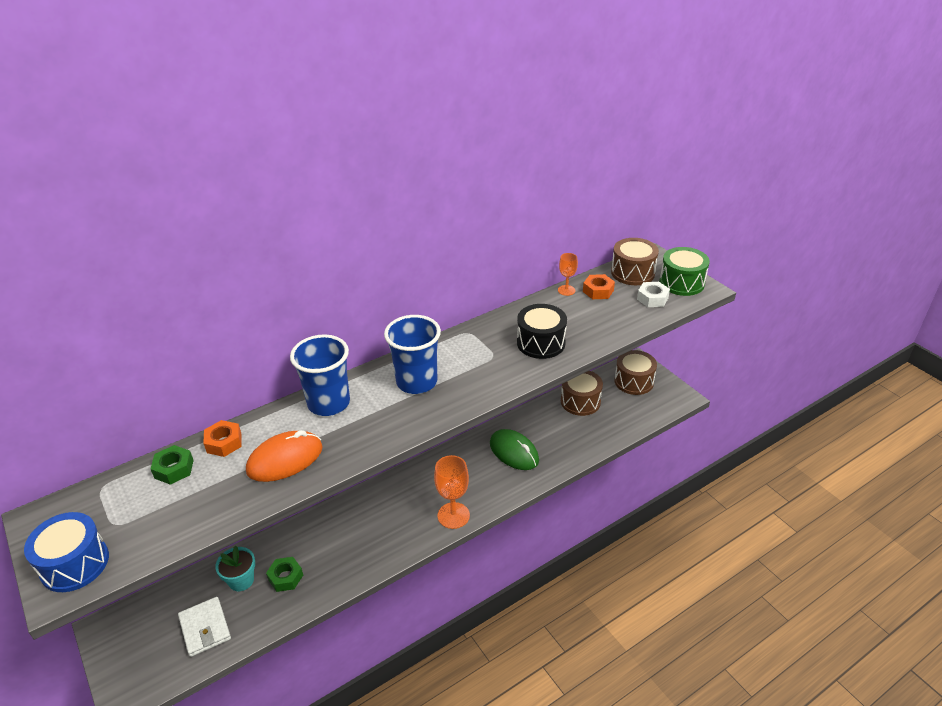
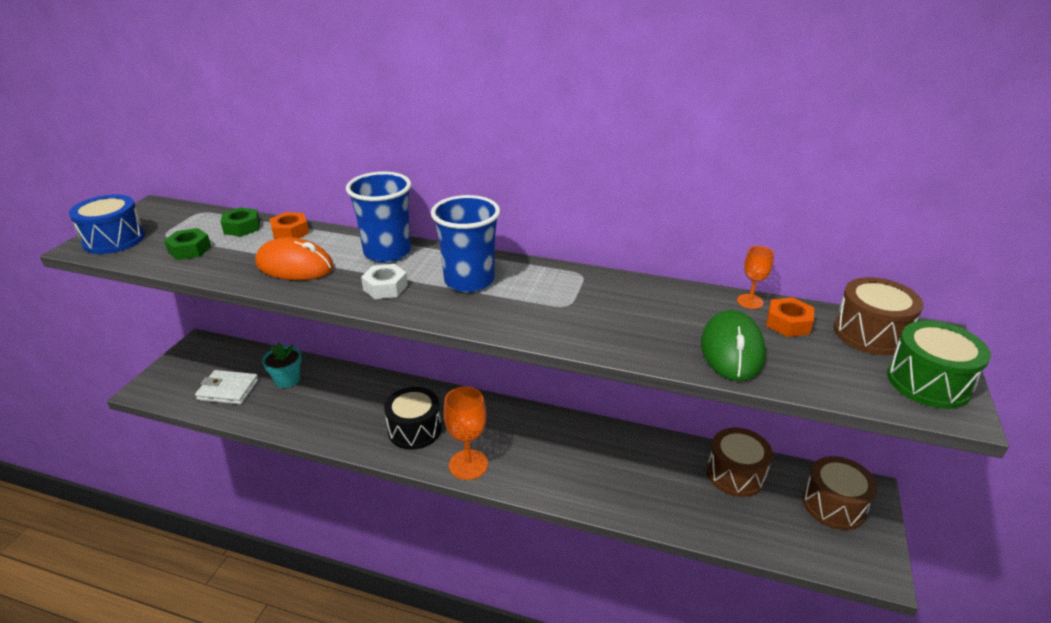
camera: 50 degrees right, 5 degrees down
white wallet [178,597,231,657] -> white wallet turned 75 degrees clockwise [195,370,259,405]
green nut [266,557,303,592] -> green nut moved to [164,228,211,260]
green mouse [490,429,539,470] -> green mouse moved to [701,310,766,381]
black drum [517,304,567,359] -> black drum moved to [384,387,442,450]
white nut [637,282,670,307] -> white nut moved to [361,264,408,299]

